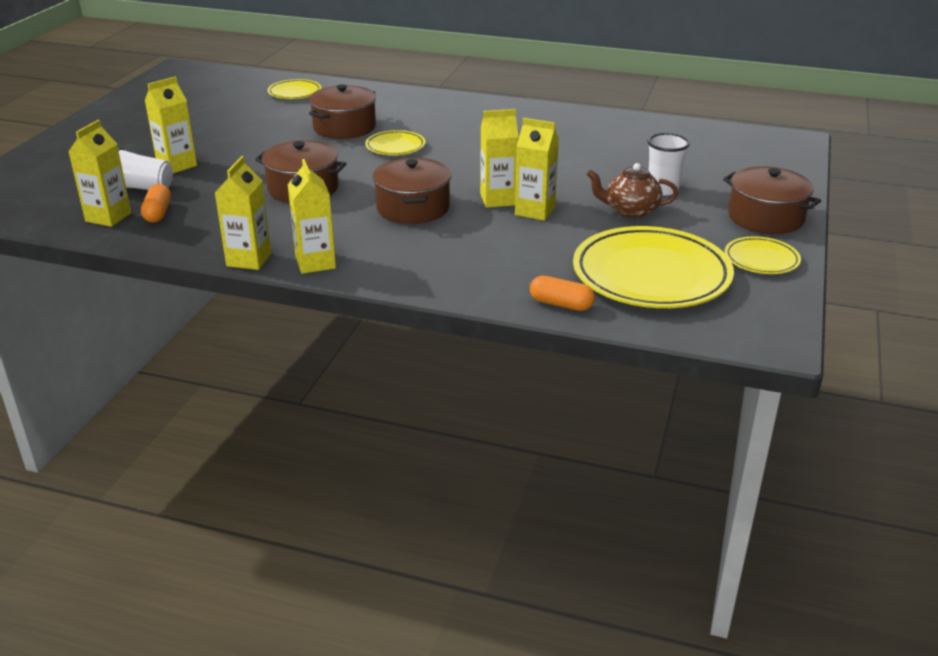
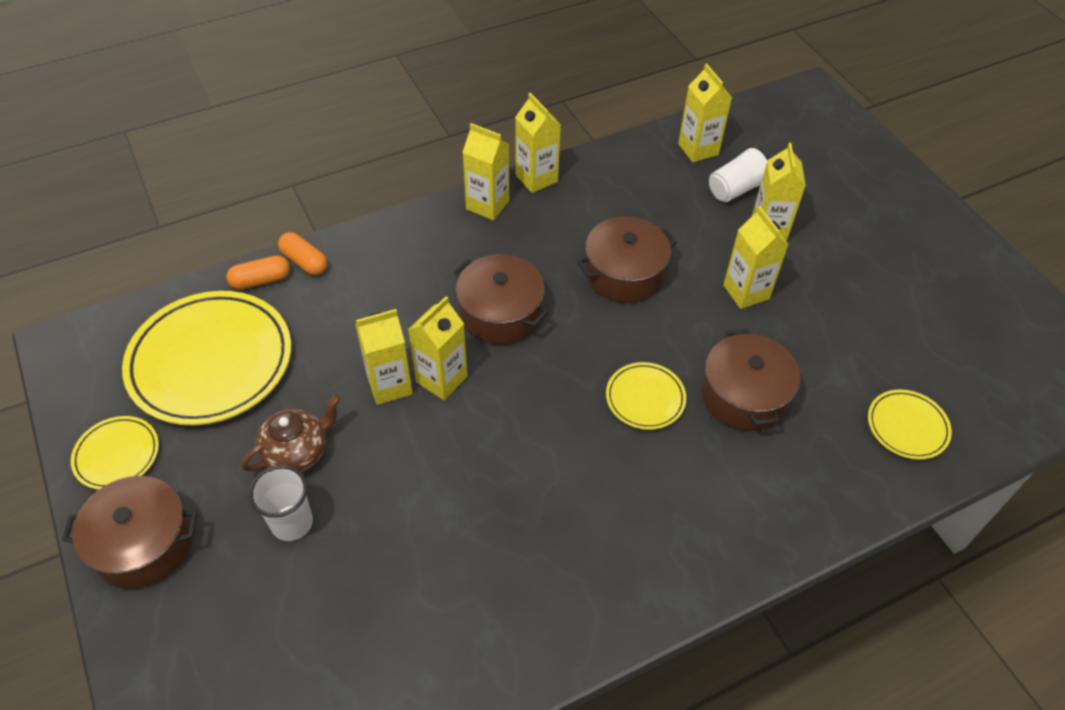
camera: 135 degrees right, 20 degrees up
orange capsule [141,184,171,223] -> orange capsule moved to [278,232,327,275]
none -> yellow carton [723,206,789,309]

